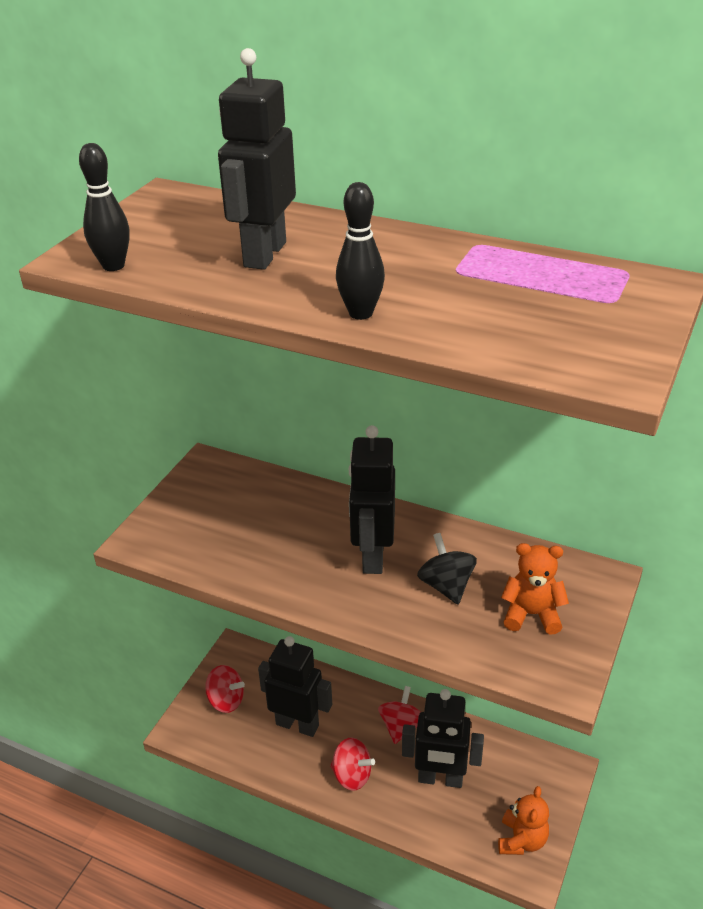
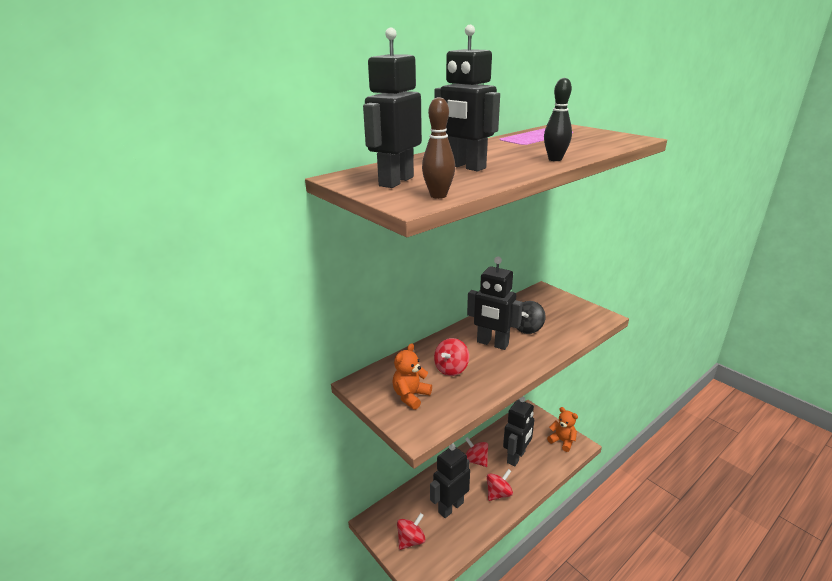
camera: 65 degrees left, 10 degrees down
black bowling pin [79,143,130,271] -> brown bowling pin [422,97,455,199]
black spinning top [417,533,477,604] -> black spinning top turned 60 degrees counterclockwise [517,301,546,334]
orange teddy bear [501,543,569,635] -> orange teddy bear moved to [392,343,432,410]
none -> black robot [363,28,422,188]
none -> red spinning top [434,338,469,376]

